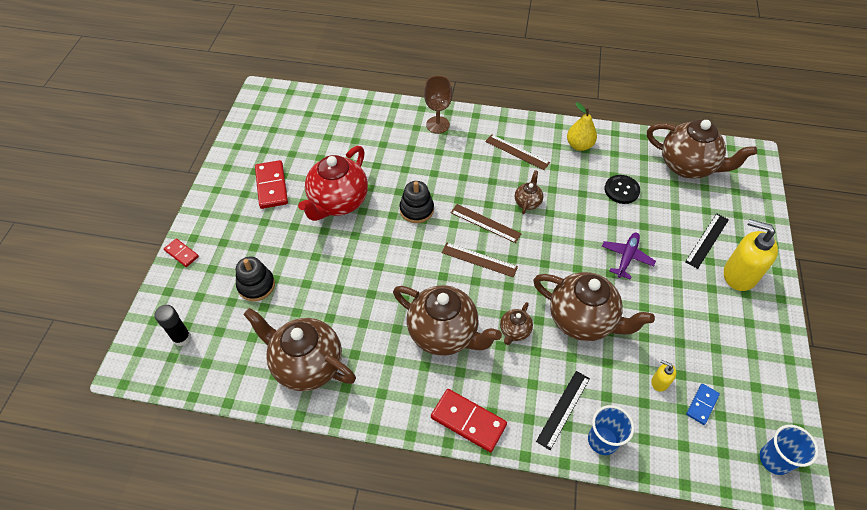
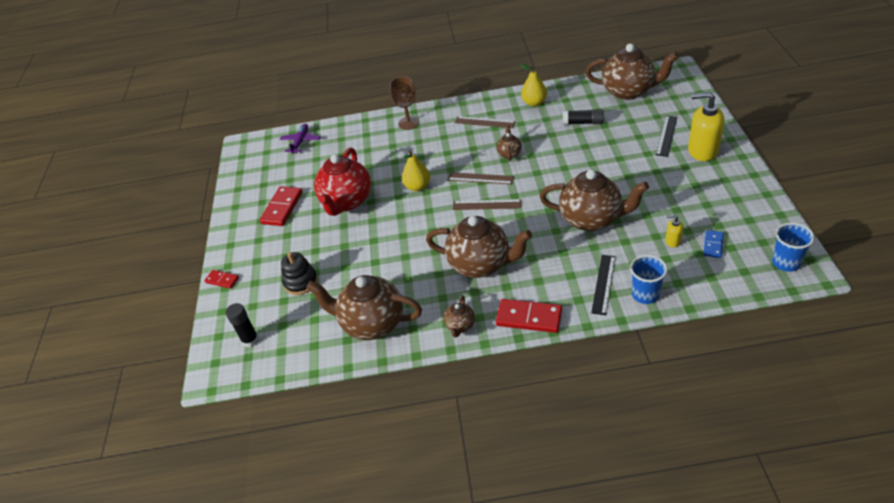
camera: 10 degrees left, 10 degrees down
red domino [255,160,288,209] -> red domino turned 45 degrees clockwise [260,186,303,226]
black stacking toy [399,181,434,223] -> yellow pear [402,150,430,191]
brown teapot [500,302,533,345] -> brown teapot moved to [444,295,475,338]
purple plane [602,232,656,280] -> purple plane moved to [280,124,320,154]
black button [605,175,640,204] -> black glue stick [563,109,604,125]

